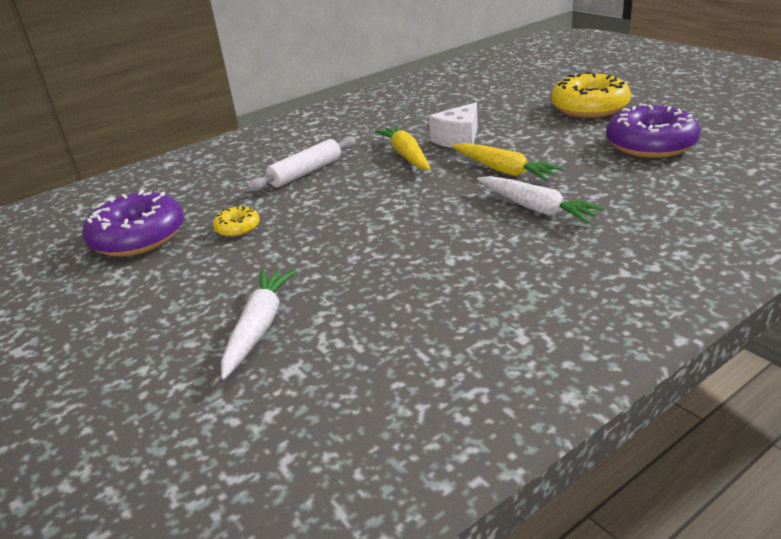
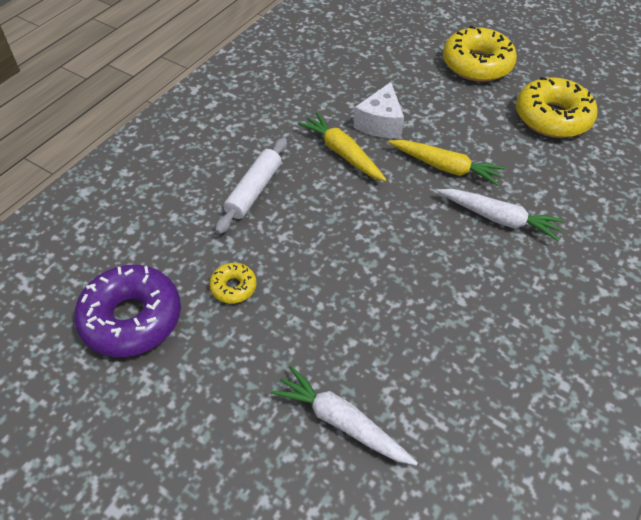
camera: 25 degrees left, 20 degrees up
white carrot [221,270,296,380] -> white carrot turned 45 degrees counterclockwise [271,366,418,466]
purple donut [606,103,701,158] -> yellow donut [516,77,598,138]

